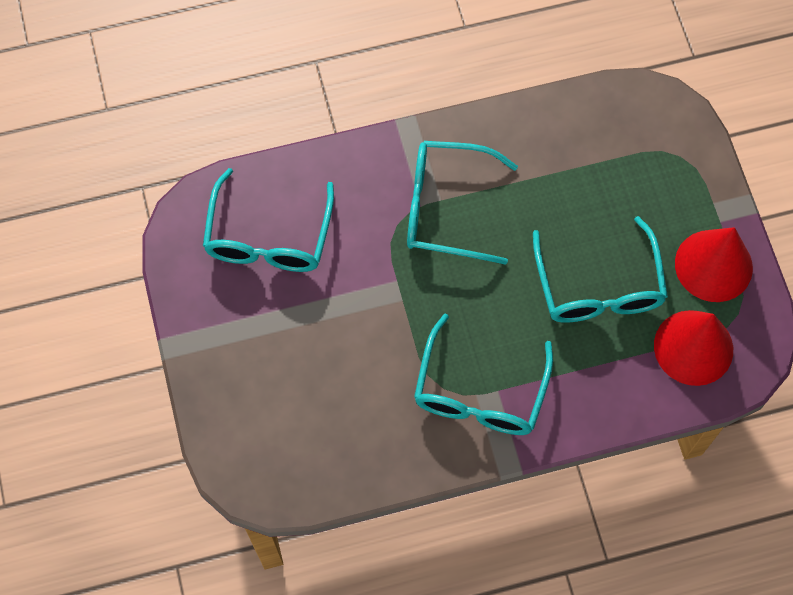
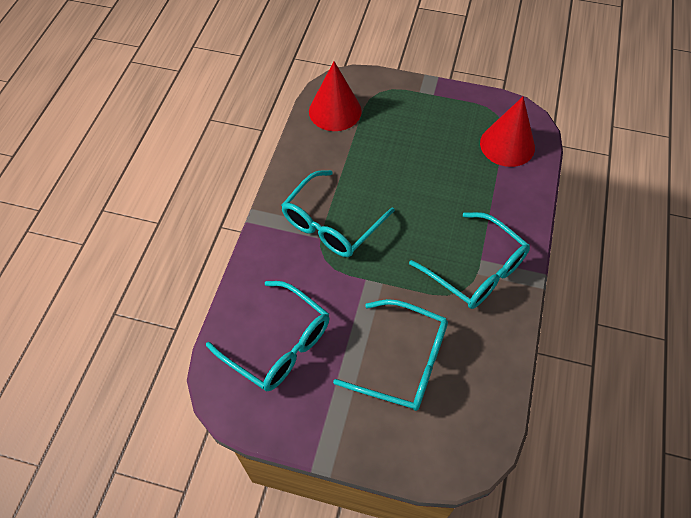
camera: 60 degrees left, 10 degrees down
turquoise glasses [533,216,668,323] -> turquoise glasses moved to [333,299,448,411]
red cone [675,227,753,302] -> red cone moved to [309,61,362,131]

